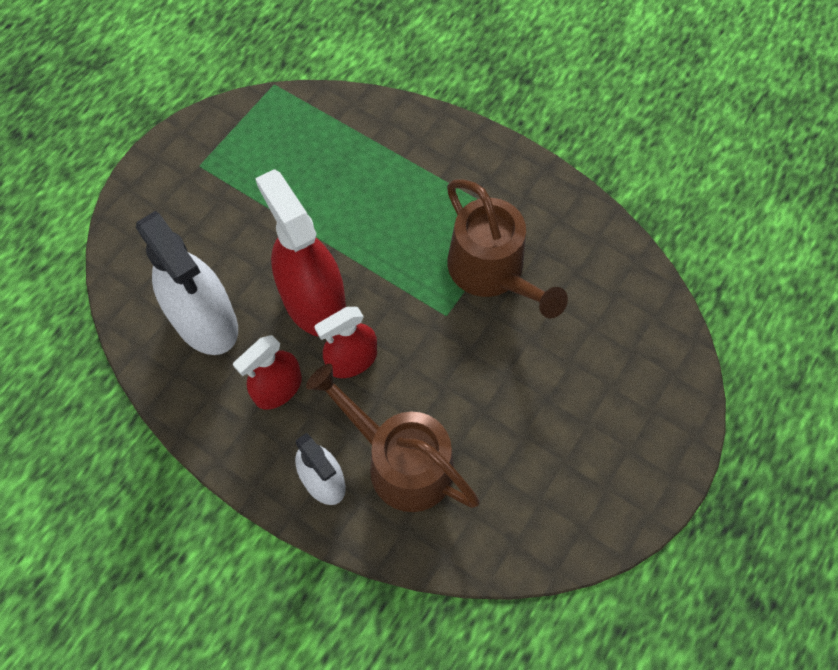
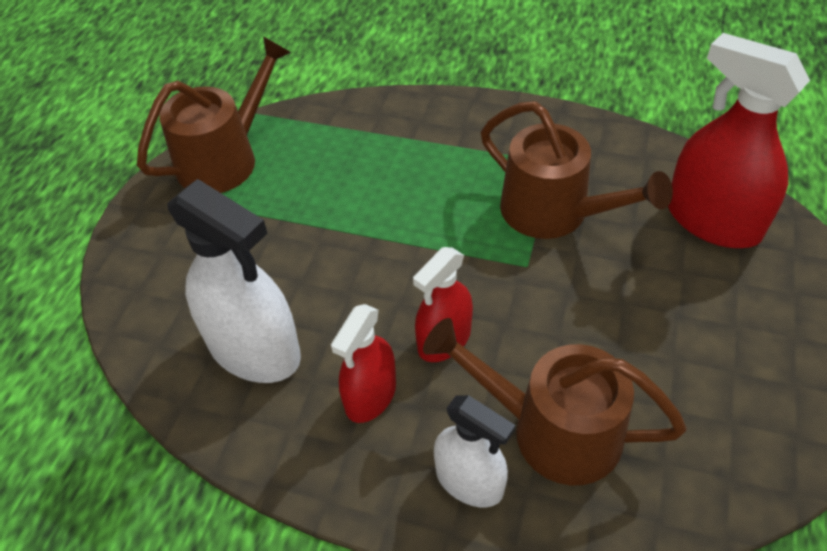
camera: 15 degrees left, 15 degrees down
red spray bottle [255,169,346,337] -> red spray bottle moved to [668,33,810,248]
none -> brown watering can [137,36,291,193]

